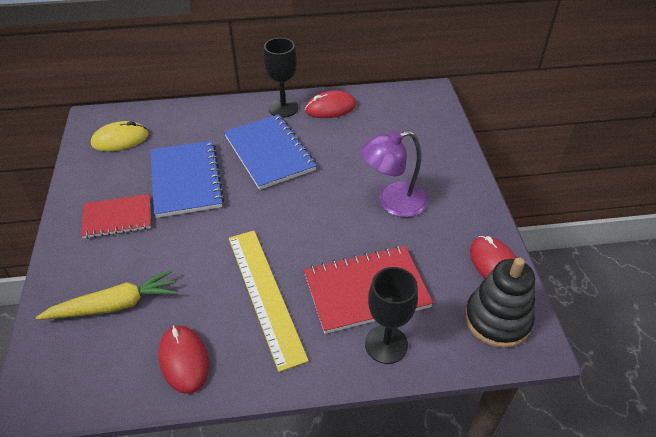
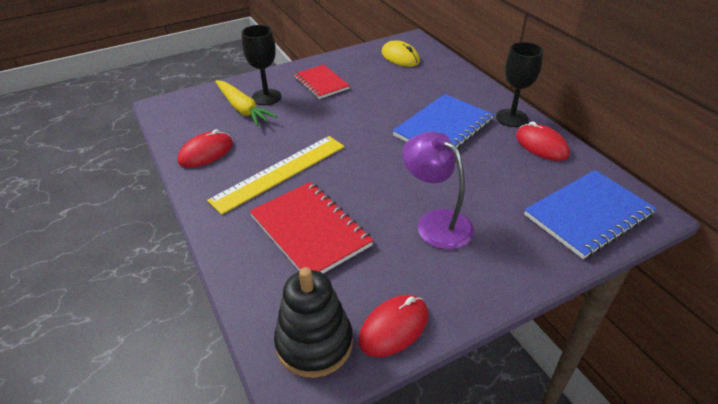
camera: 70 degrees right, 5 degrees down
blue notebook [151,141,224,218] -> blue notebook moved to [524,170,657,259]
black goblet [365,267,418,364] -> black goblet moved to [241,25,281,105]

